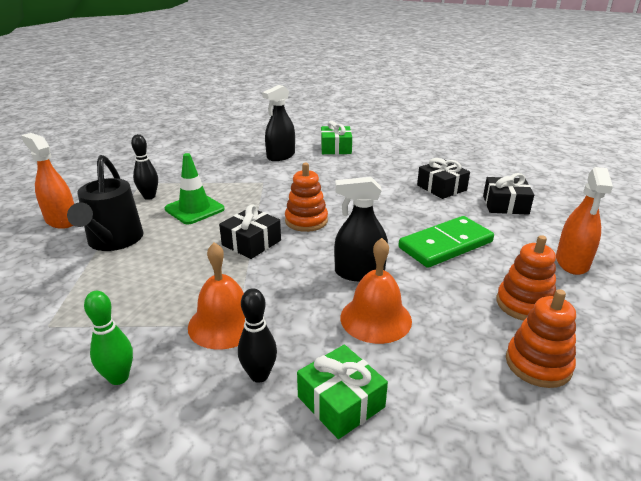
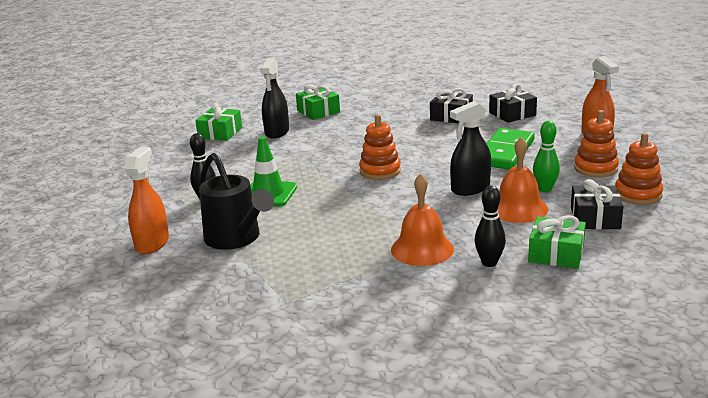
camera: 30 degrees left, 5 degrees down
orange spray bottle [21,133,74,229] -> orange spray bottle turned 90 degrees clockwise [124,147,169,254]
green bowling pin [84,291,133,385] -> green bowling pin moved to [533,121,560,192]
black gift [219,204,281,259] -> black gift moved to [571,179,624,229]
none -> green gift [195,103,242,141]

